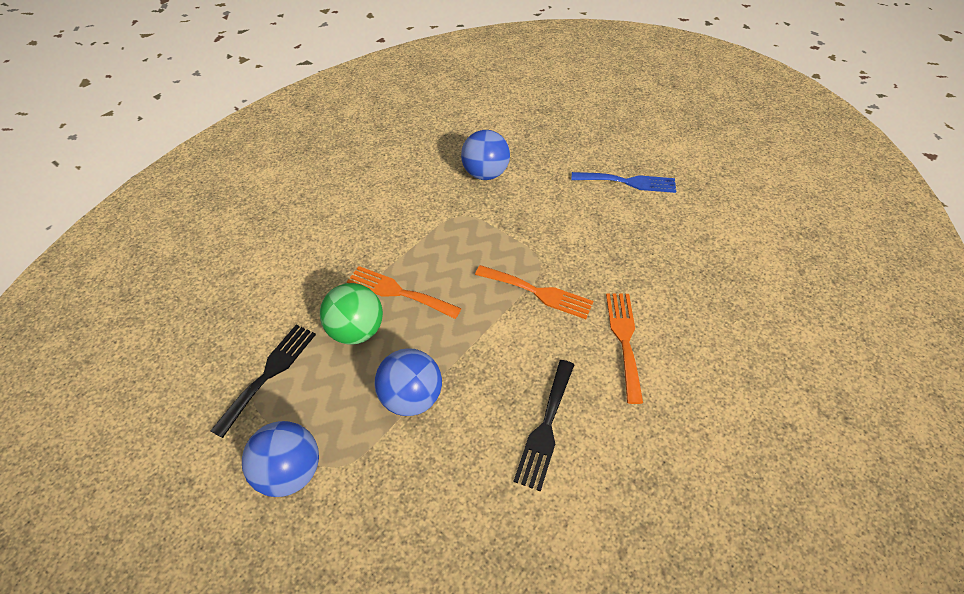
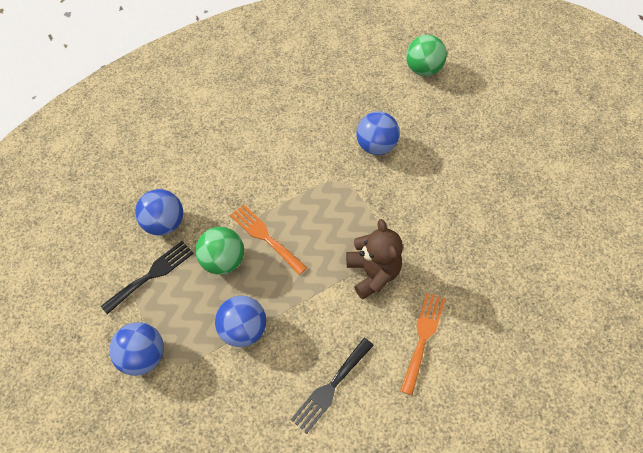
camera: 20 degrees right, 10 degrees up
orange fork [475,265,593,319] -> brown teddy bear [346,219,403,300]
blue fork [572,172,676,193] -> none
none -> blue ball [135,189,183,236]
none -> green ball [406,35,447,76]

